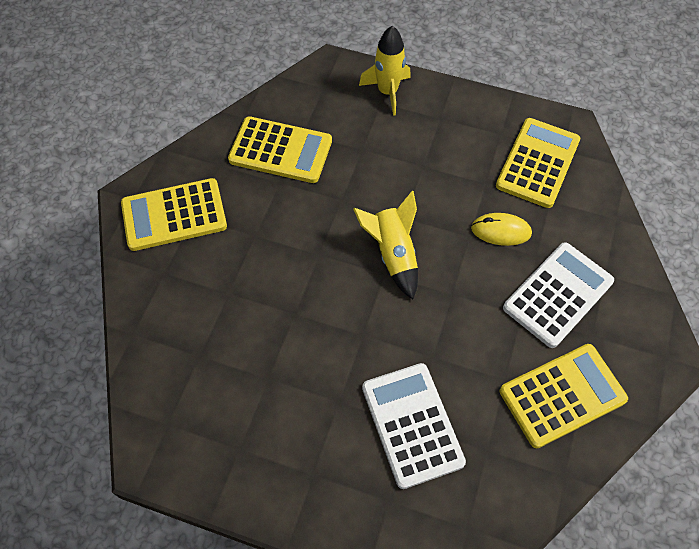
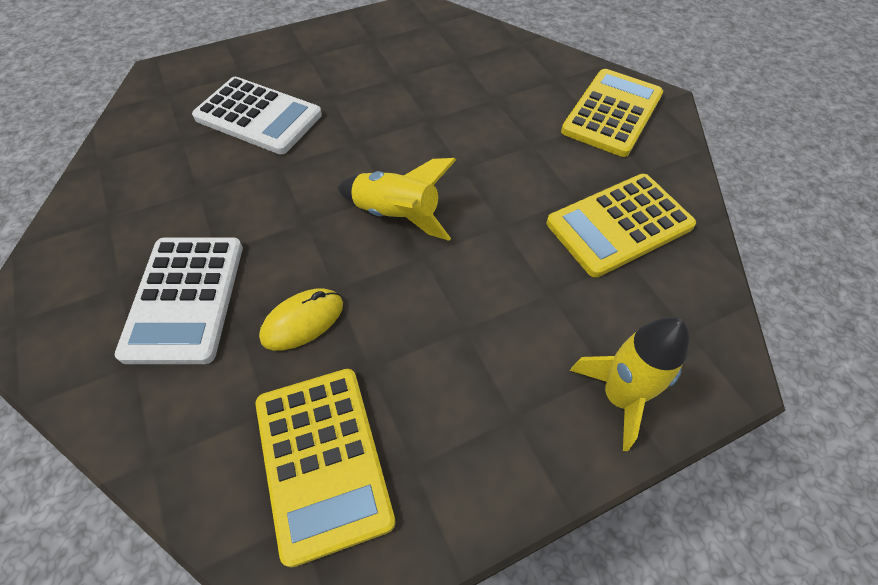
camera: 135 degrees right, 5 degrees down
yellow calculator [500,344,628,448] -> none

